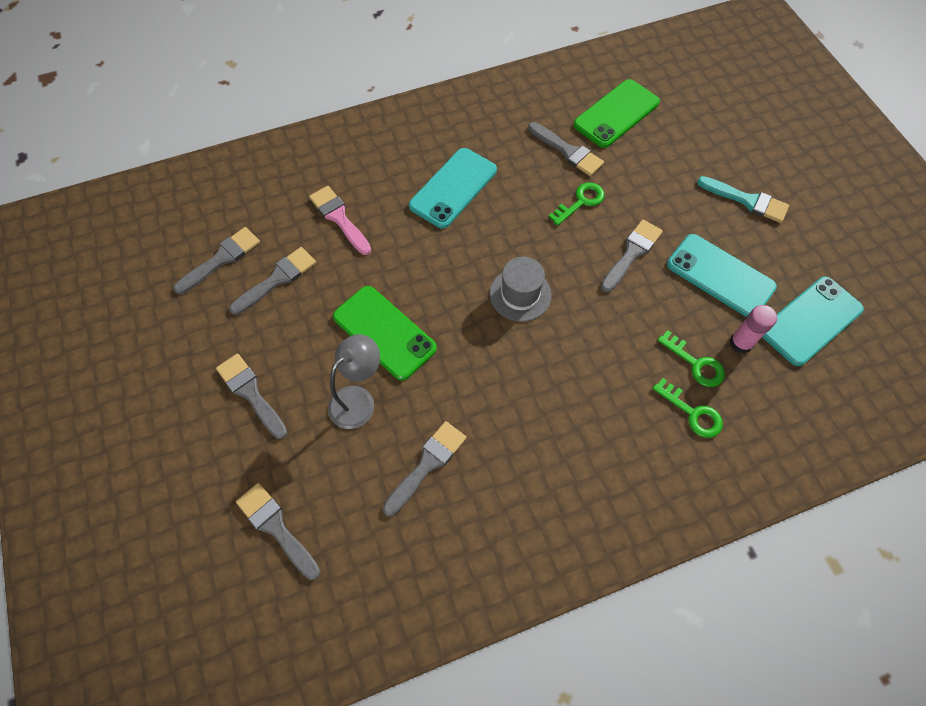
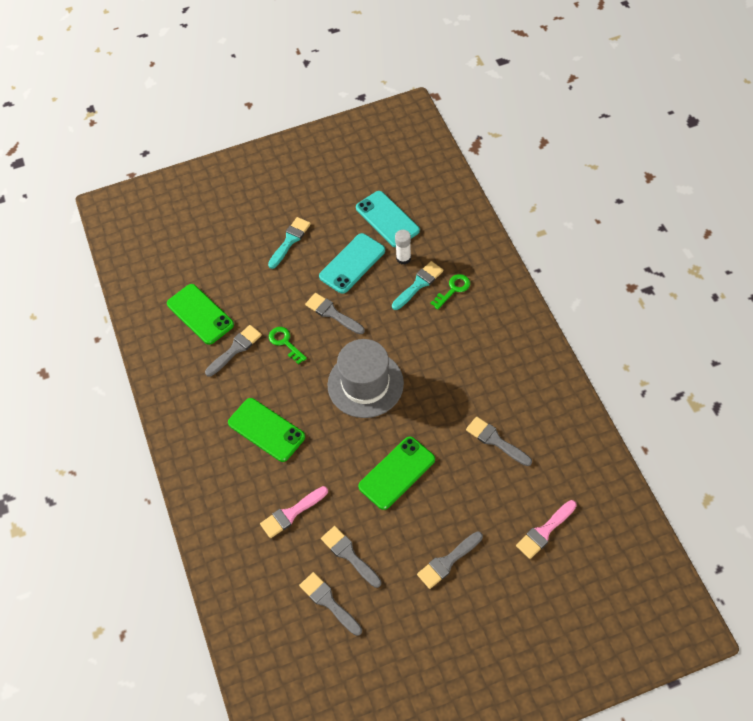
camera: 85 degrees left, 5 degrees down
grey brush [236,483,320,580] -> pink brush [516,500,577,559]
grey lamp [328,334,380,429] -> none
turquoise phone [409,148,497,229] -> green phone [228,398,305,462]
grey hat [490,257,552,322] -> grey hat [328,339,404,418], size x1.70
green key [657,330,725,387] -> turquoise brush [392,261,443,310]
pink glue stick [729,305,777,353] -> white glue stick [395,230,411,265]

